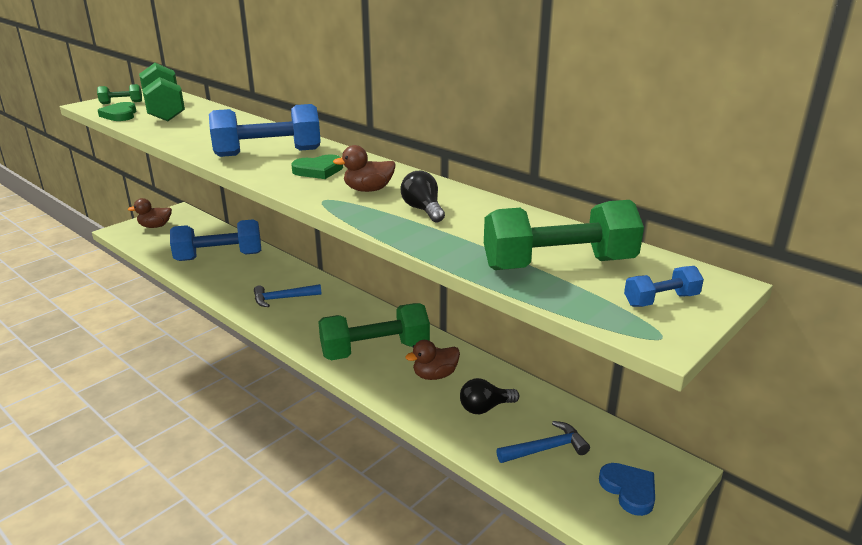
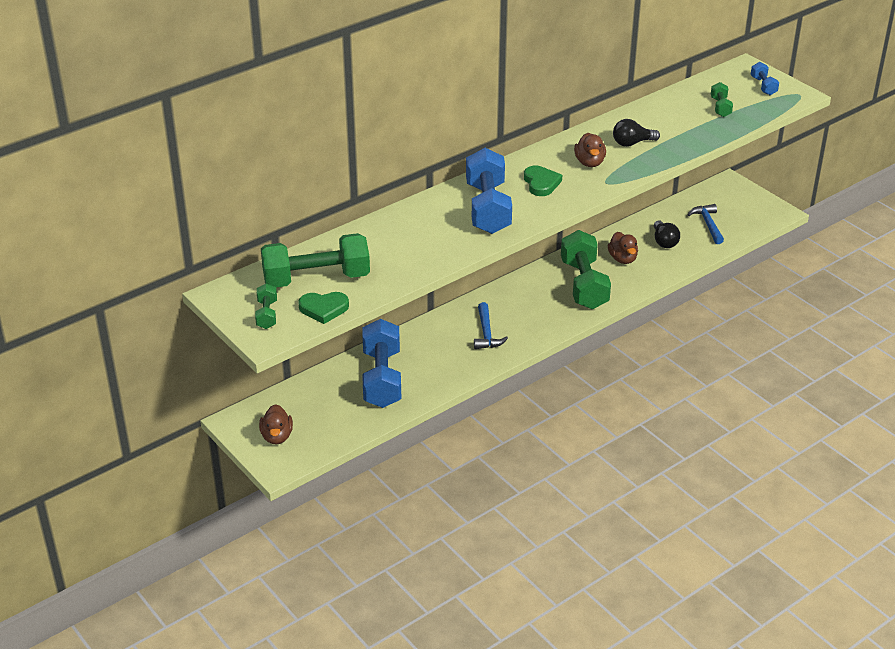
camera: 80 degrees left, 10 degrees up
green dumbbell [484,200,644,270] -> green dumbbell [711,82,733,117], size x0.46
blue heart [599,463,655,516] -> none

